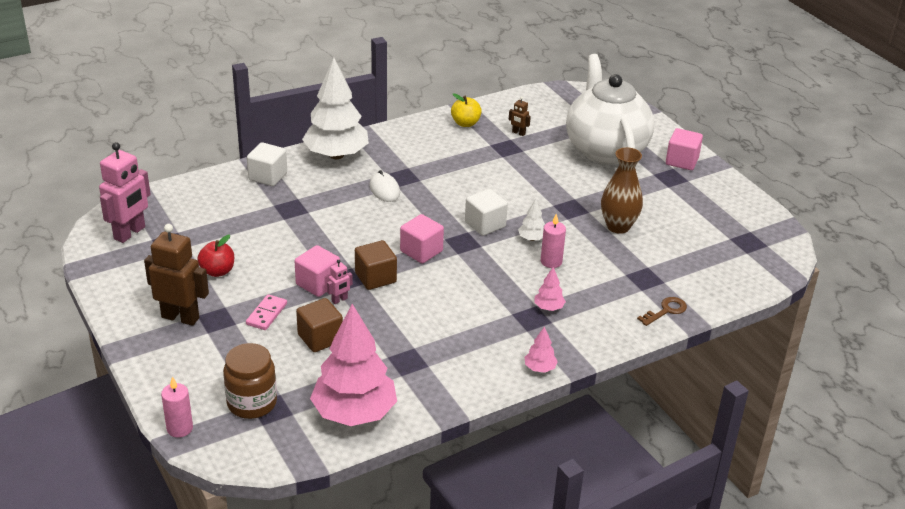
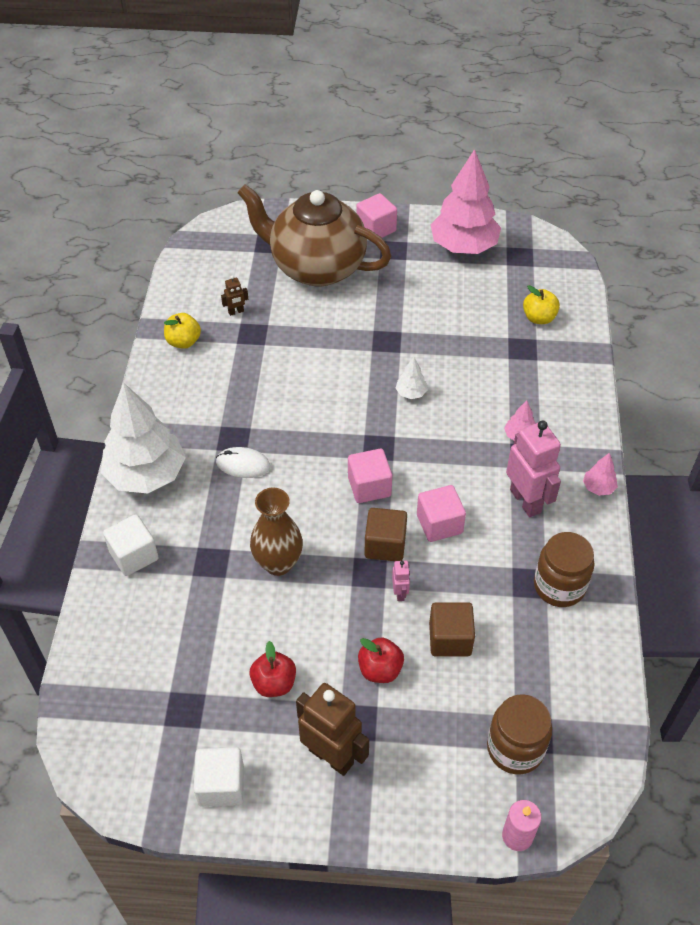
camera: 55 degrees left, 15 degrees up
pink robot [99,142,151,243] -> pink robot moved to [506,420,561,517]
brown robot [144,224,209,326] -> brown robot turned 75 degrees clockwise [296,683,369,776]
pink domino [246,294,287,330] -> red apple [358,637,404,683]
pink cube [295,245,340,297] -> pink cube moved to [417,485,466,542]
pink tree [310,304,397,426] -> pink tree moved to [430,149,501,254]
white cube [465,189,508,236] -> white cube moved to [194,747,244,807]
pink candle [541,213,566,268] -> none
white teapot [566,54,654,165] -> brown teapot [237,184,391,287]
brown vase [601,147,643,234] -> brown vase moved to [250,488,303,576]
brown key [637,297,687,326] -> none
none -> yellow apple [523,285,560,324]
none -> brown jar [534,532,594,607]

